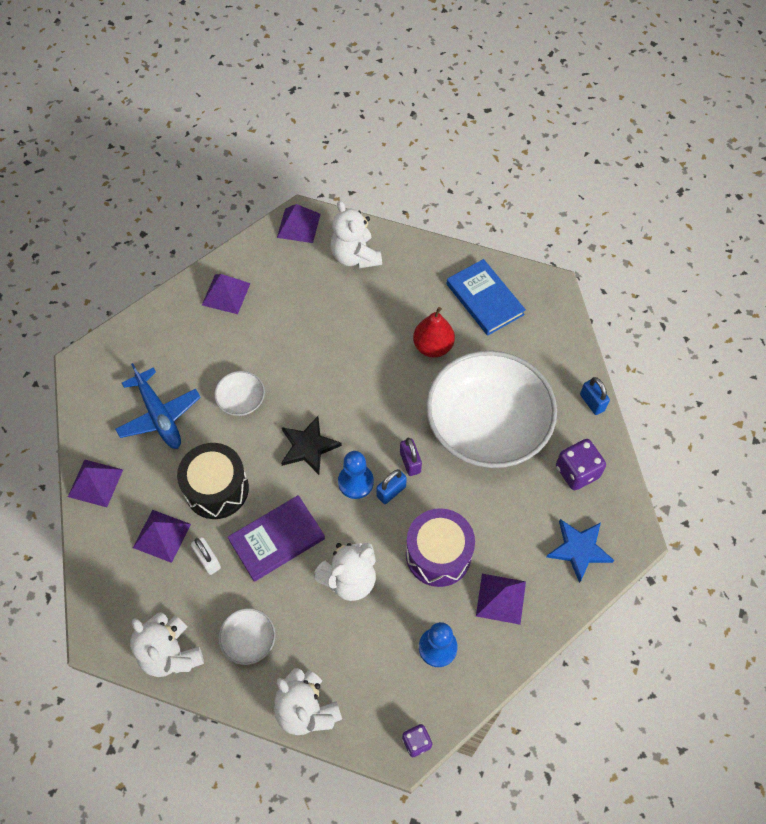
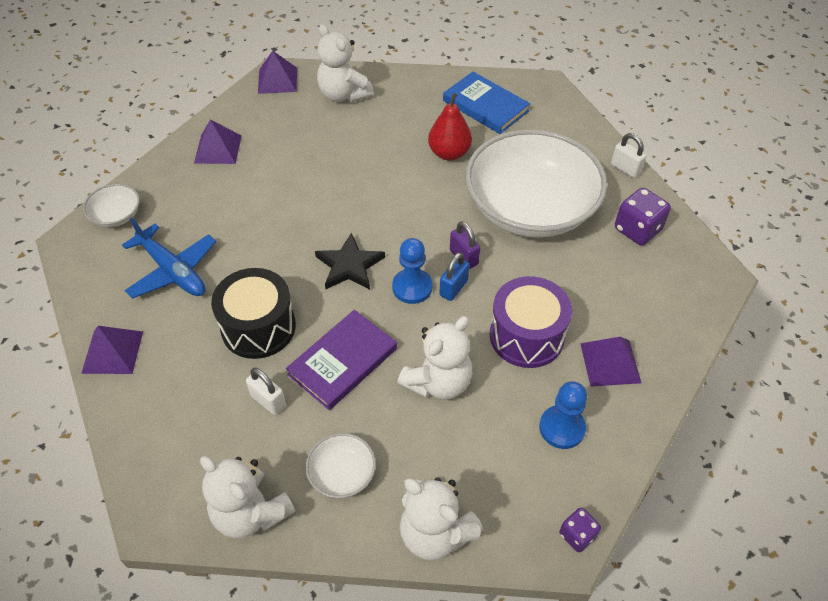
camera: 15 degrees left, 10 degrees down
purple pyramid [133,510,191,563] -> none
white bowl [214,371,265,416] -> white bowl moved to [83,184,140,227]
blue star [547,519,614,583] -> none
blue padlock [580,377,610,415] -> white padlock [611,133,647,178]

